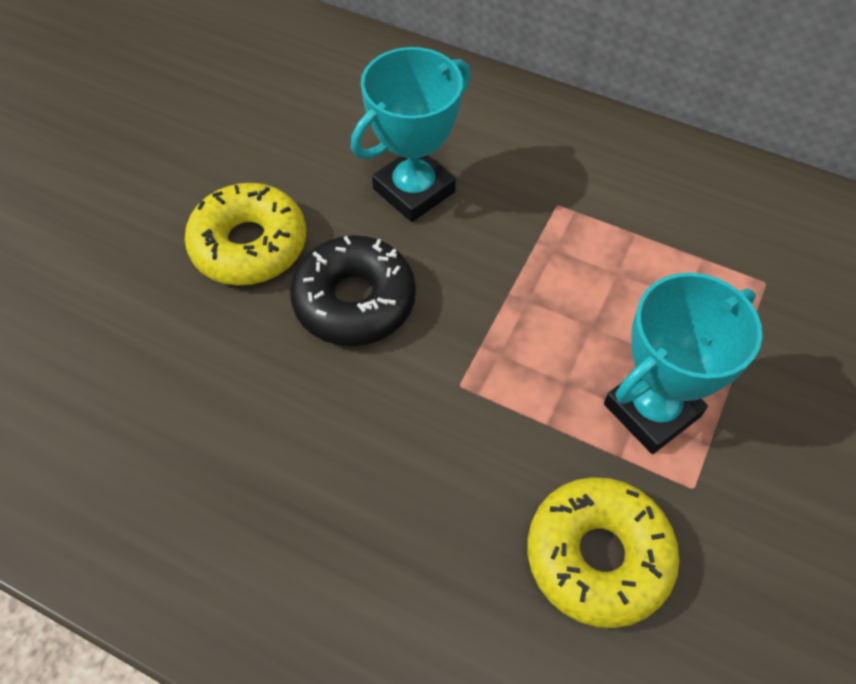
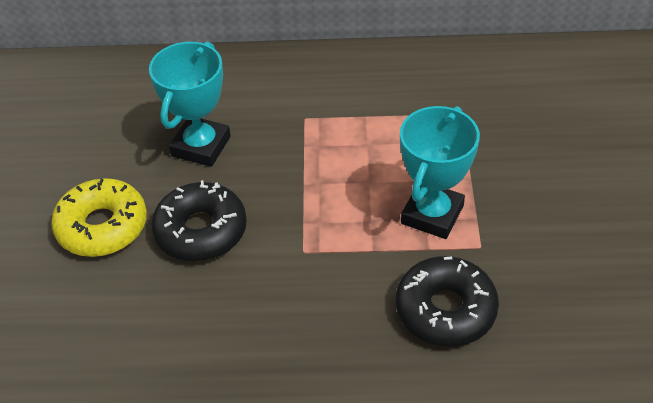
camera: 25 degrees left, 10 degrees down
yellow donut [527,477,679,628] -> black donut [396,256,499,347]

